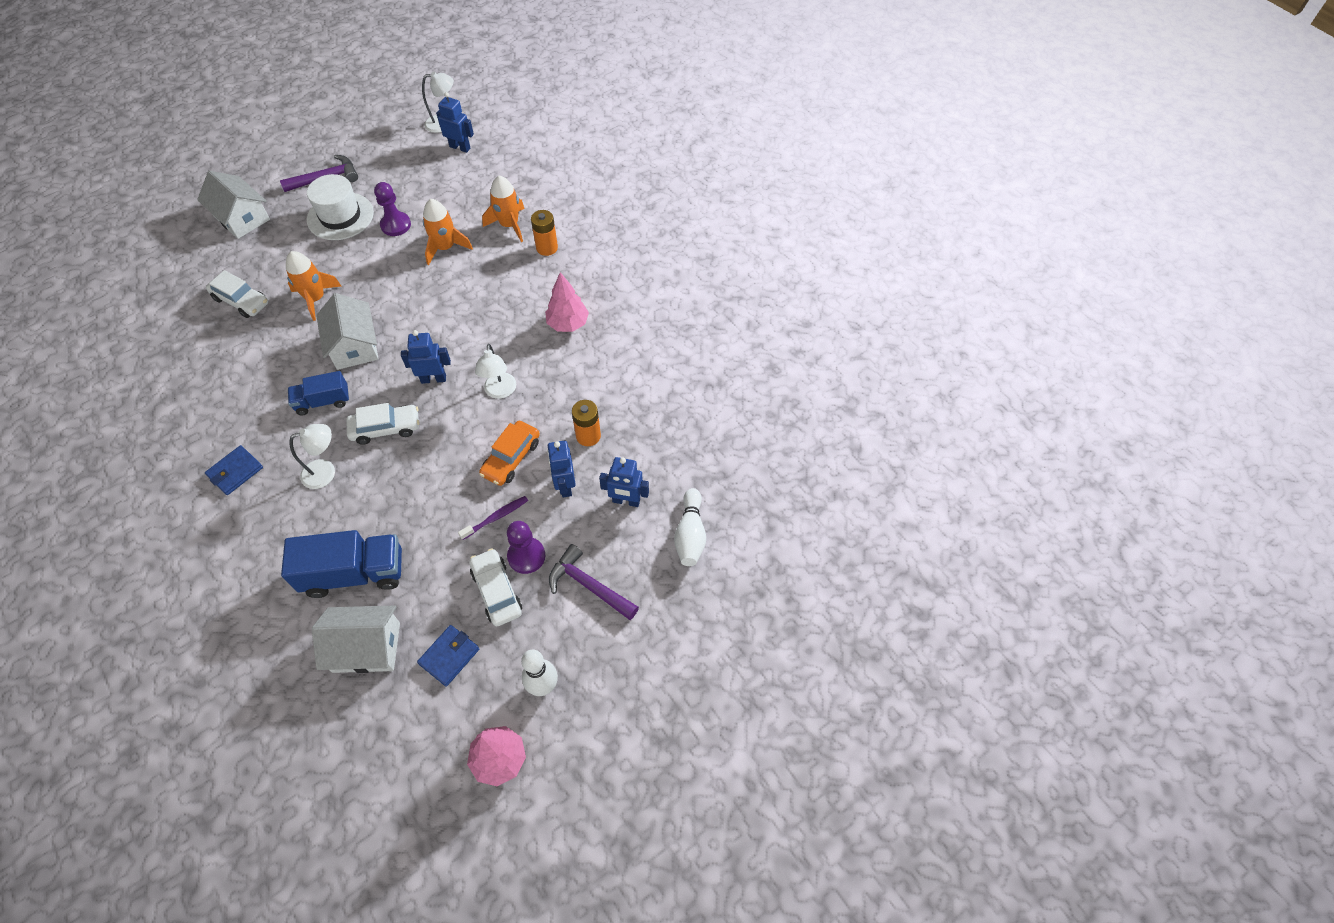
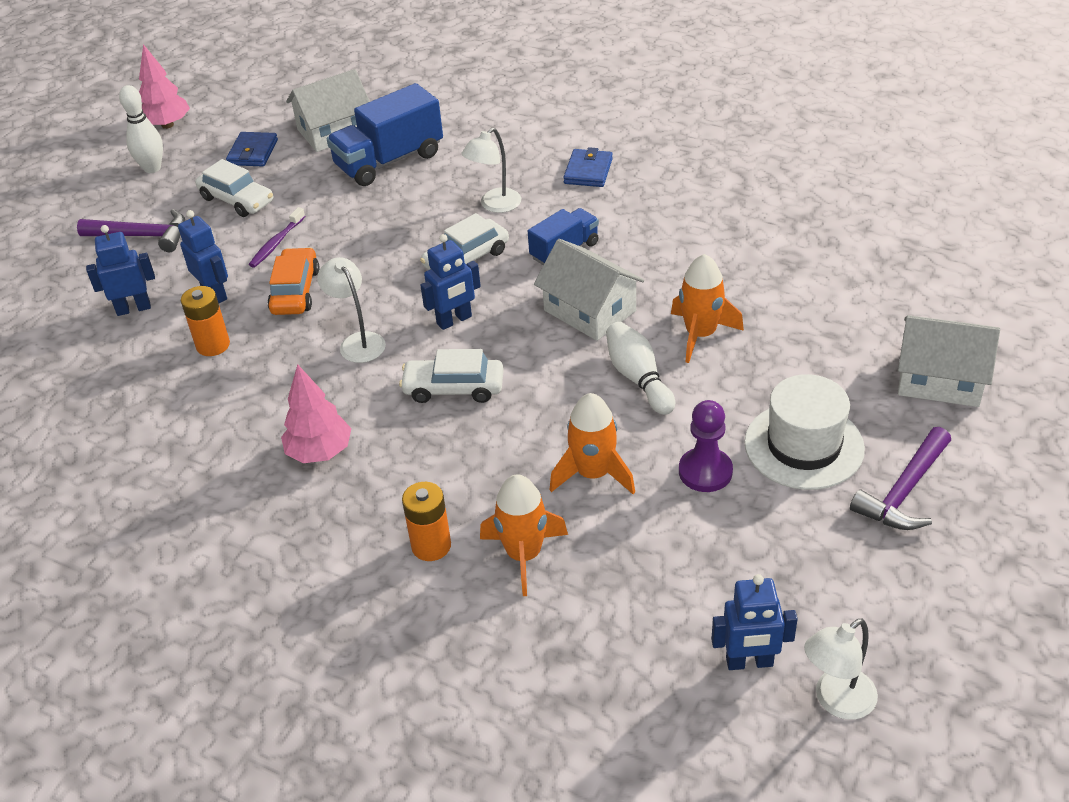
camera: 155 degrees right, 15 degrees down
white car [206,270,269,318] -> white car moved to [399,349,504,403]
purple pawn [507,521,545,574] -> none
white bowling pin [674,488,706,566] -> white bowling pin moved to [606,322,675,415]

